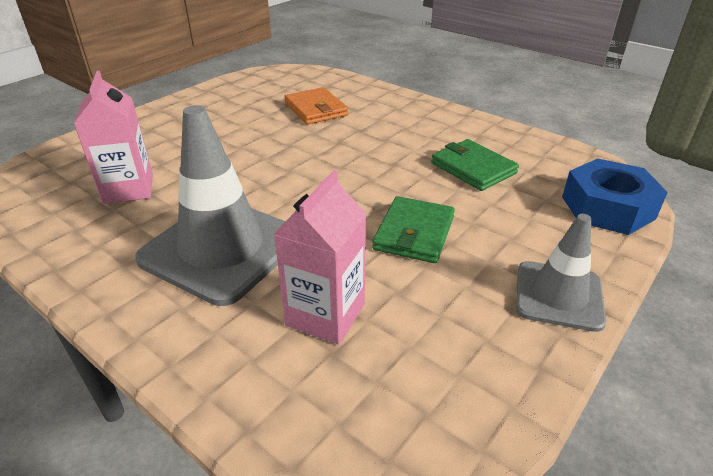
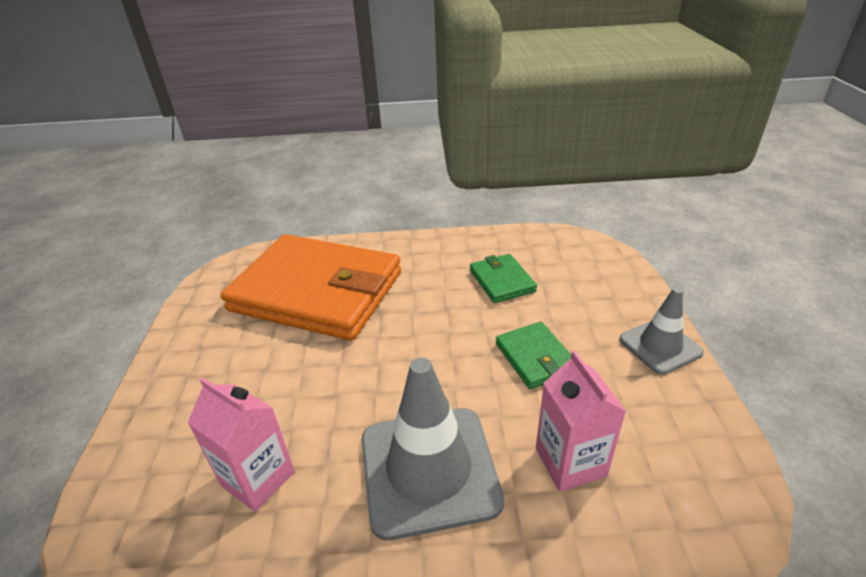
camera: 40 degrees left, 0 degrees up
orange wallet [284,87,348,125] -> orange wallet [221,234,401,340], size x2.39
green wallet [431,139,519,191] -> green wallet turned 60 degrees clockwise [470,254,537,303]
blue nut [562,159,668,235] -> none

